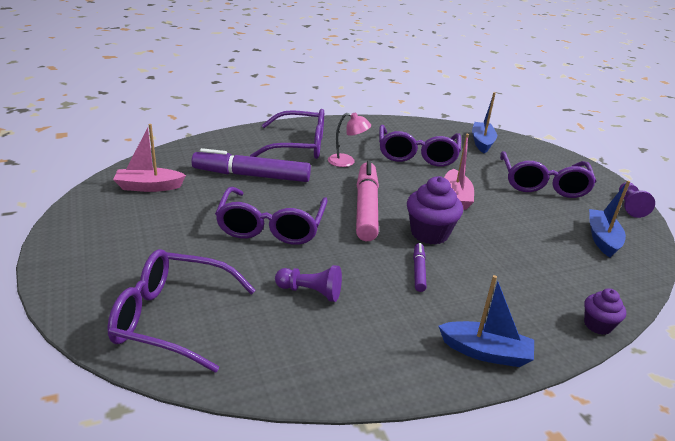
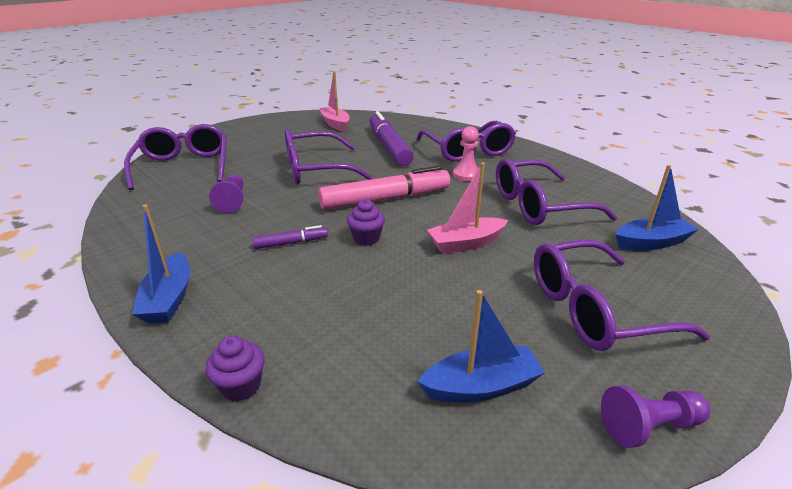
camera: 70 degrees right, 0 degrees up
pink lamp [328,112,371,167] -> pink pawn [453,126,480,181]
purple cupcake [407,176,463,245] -> purple cupcake [347,199,385,246], size x0.59

